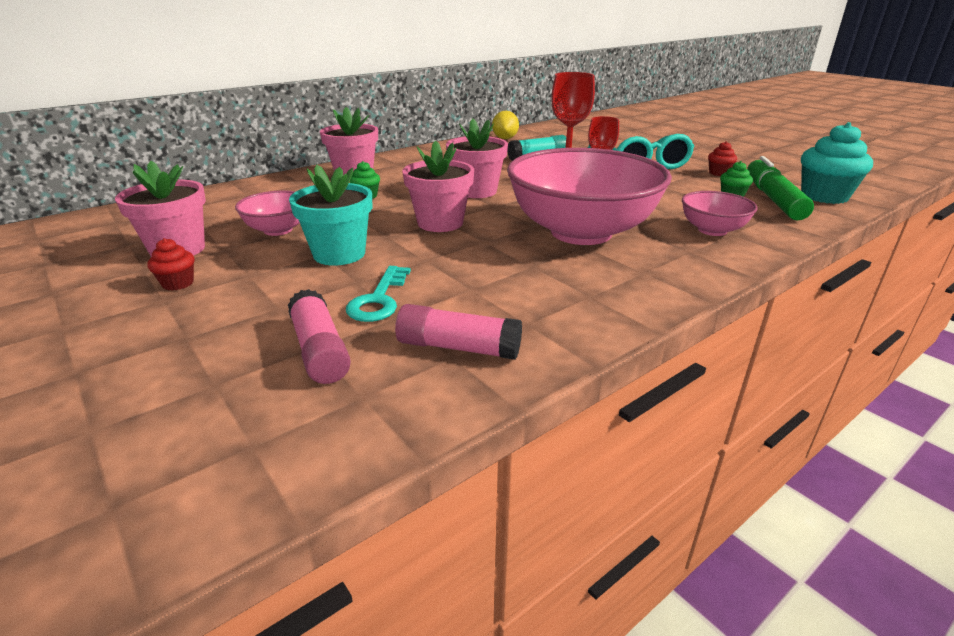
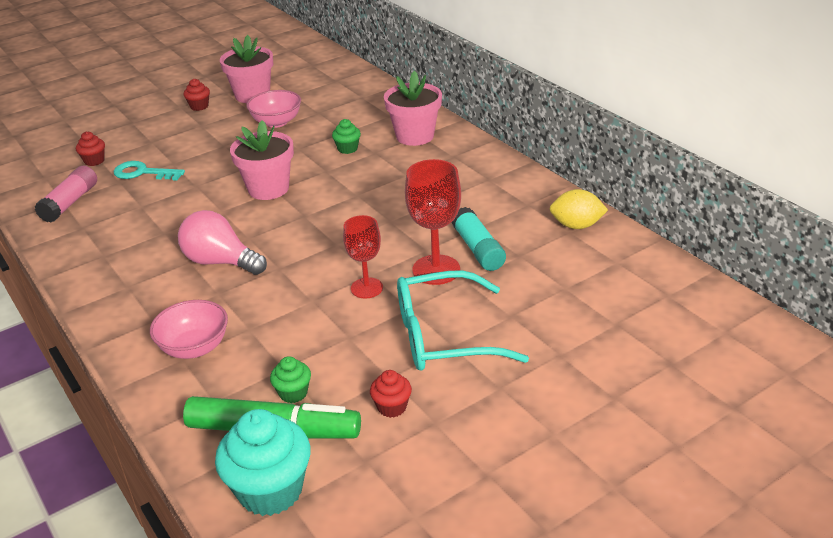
camera: 95 degrees right, 5 degrees up
pink glue stick [288,289,351,384] -> red cupcake [76,131,105,166]
turquoise flower pot [289,165,372,266] -> none
pink flower pot [446,119,508,198] -> none
pink bowl [507,148,672,245] -> pink light bulb [178,210,267,275]

